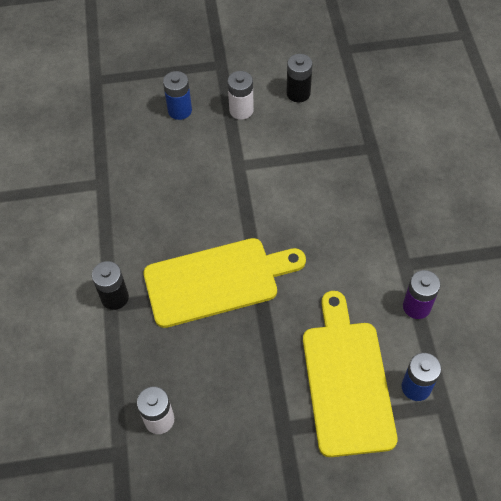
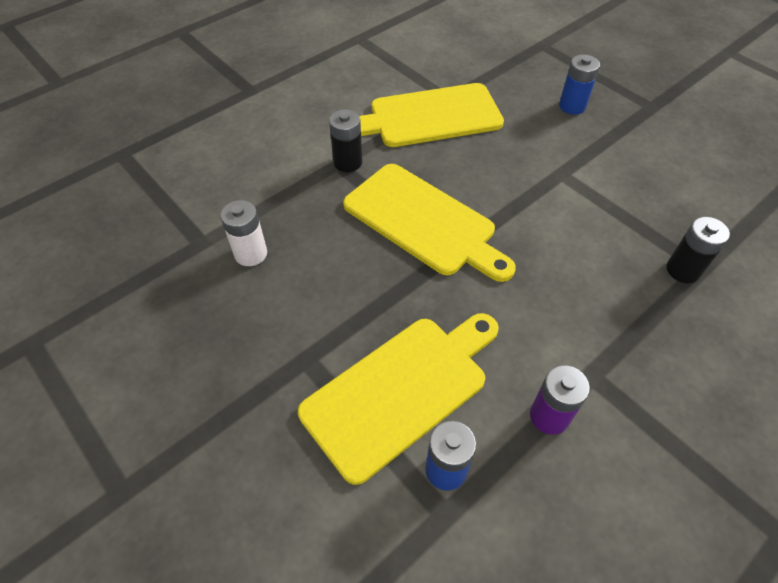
camera: 55 degrees right, 5 degrees down
white battery [227,71,254,120] -> none
black battery [286,54,313,102] -> black battery moved to [666,217,730,283]
none -> yellow cutting board [360,83,504,147]

